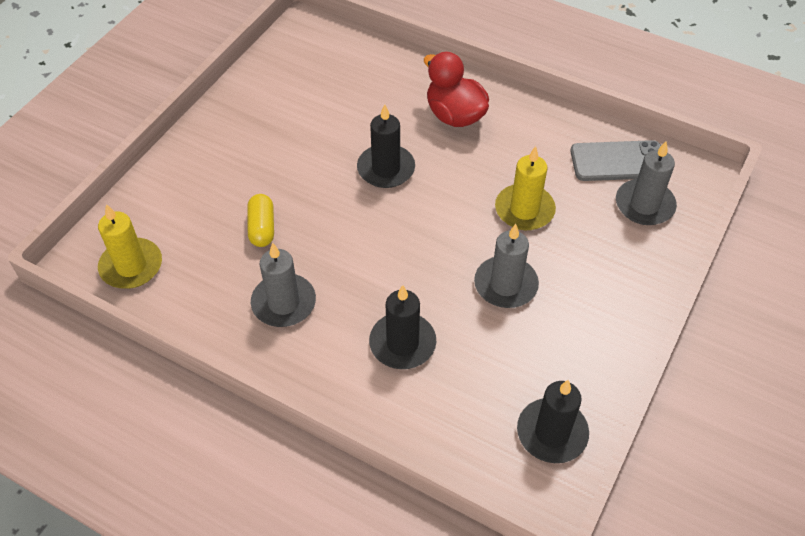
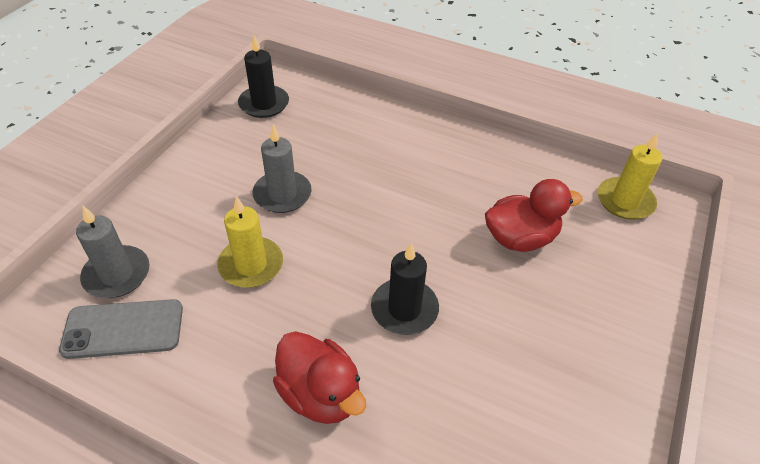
camera: 175 degrees right, 5 degrees down
yellow capsule [247,194,274,247] -> red duck [485,179,583,252]
grey candle [251,242,316,327] -> none
black candle [369,285,436,369] -> none

